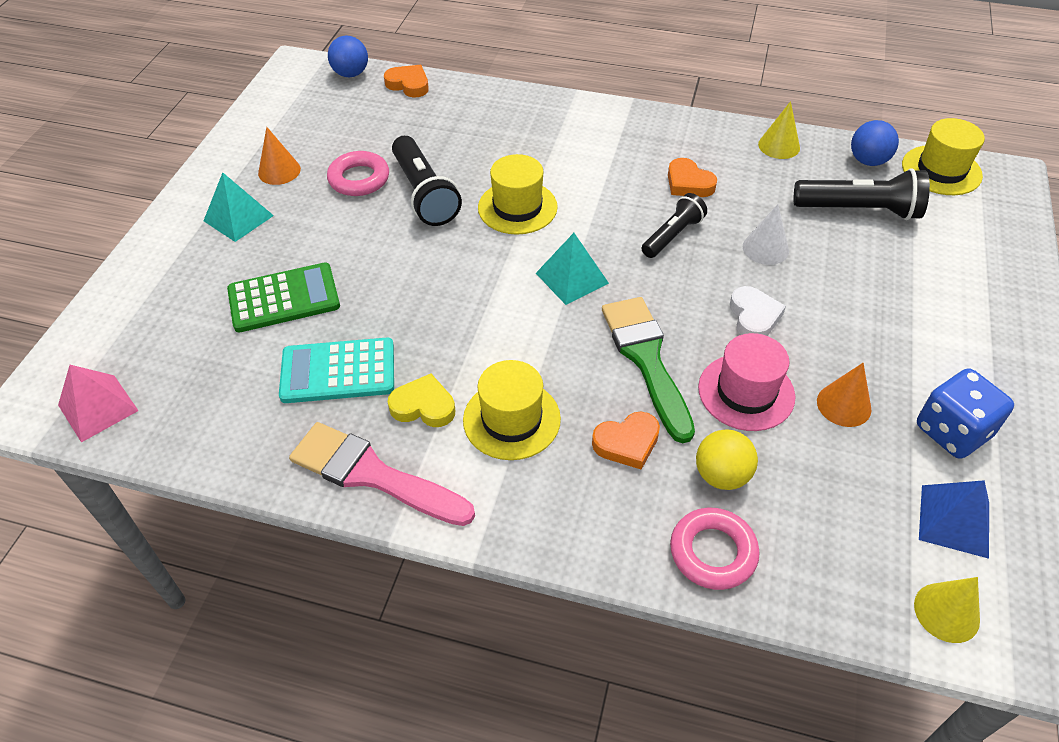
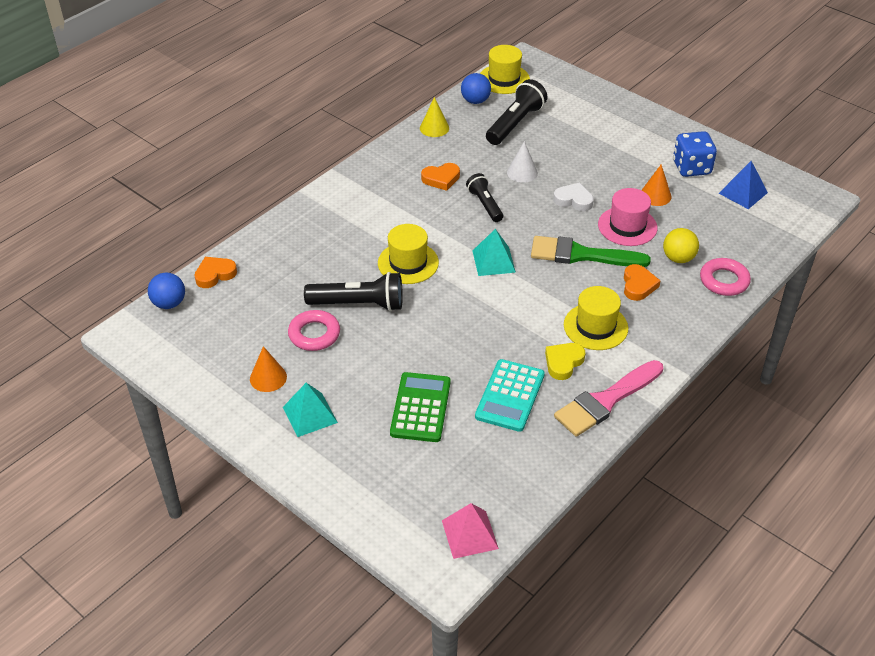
camera: 65 degrees left, 5 degrees down
yellow cone [914,577,980,643] -> none

